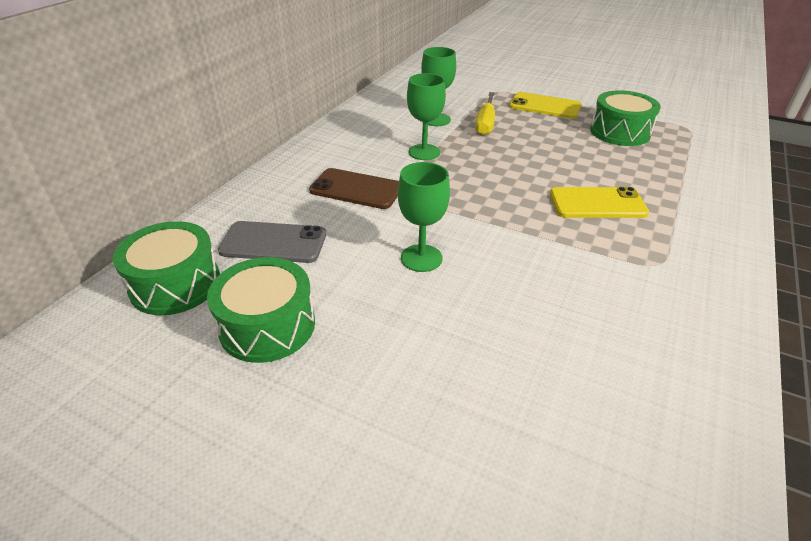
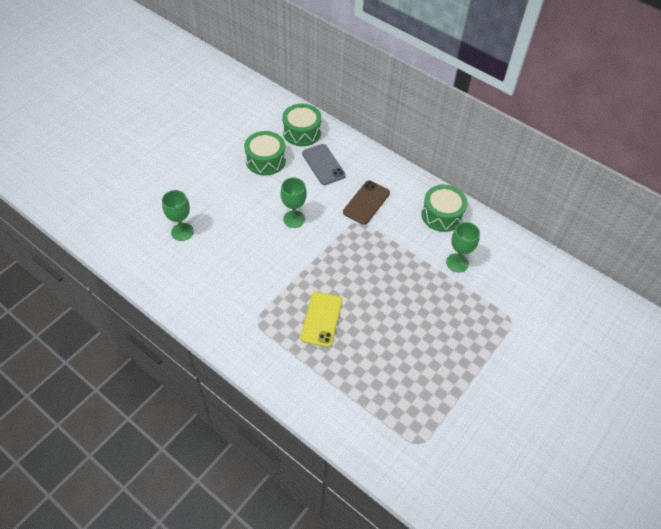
camera: 100 degrees right, 15 degrees up
grey phone [218,221,326,263] -> grey phone turned 45 degrees counterclockwise [302,144,346,185]
green goblet [407,73,446,160] -> green goblet moved to [162,190,194,241]
yellow screwdriver [475,92,495,135] -> none
yellow phone [509,92,581,119] -> none
green drum [590,90,661,146] -> green drum moved to [421,185,468,232]

